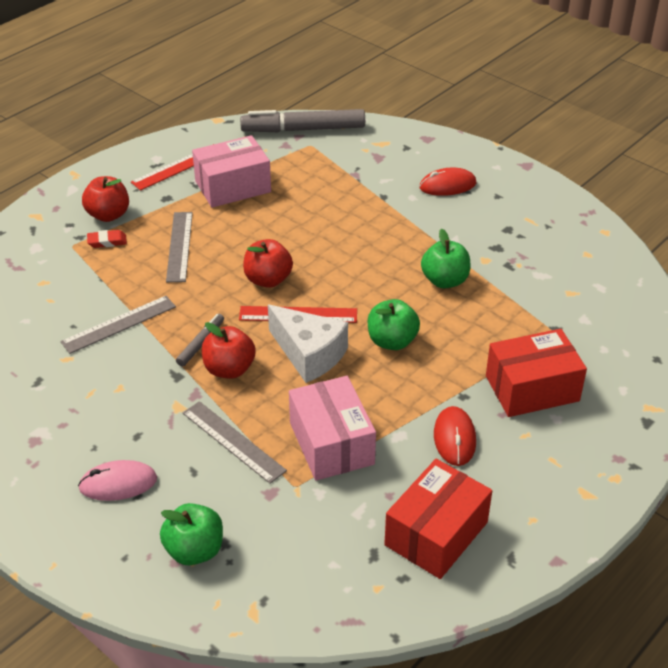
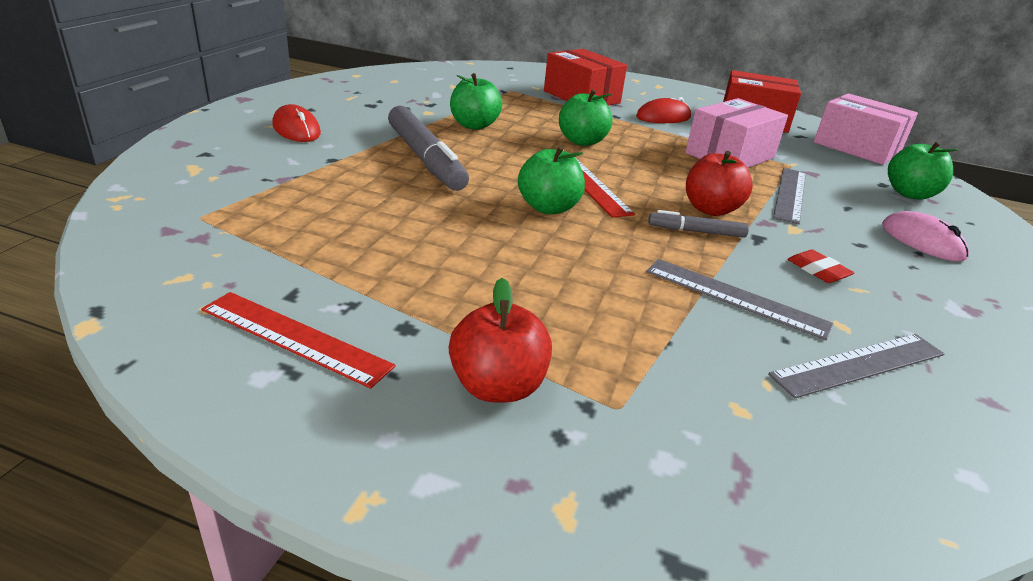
camera: 115 degrees left, 10 degrees down
red eraser [87,230,127,248] -> red eraser moved to [788,250,854,283]
grey ruler [166,212,193,282] -> grey ruler moved to [768,334,944,399]
pink box [192,135,271,208] -> pink box moved to [814,93,918,165]
grey marker [240,109,365,132] -> grey marker moved to [388,106,469,191]
red apple [243,239,293,288] -> green apple [518,146,585,214]
white cheese [268,305,348,383] -> none

